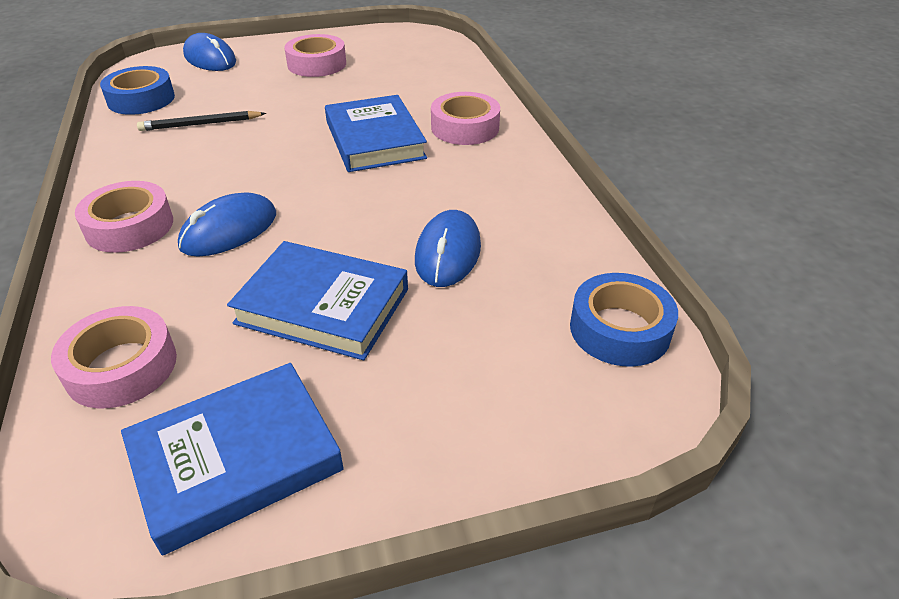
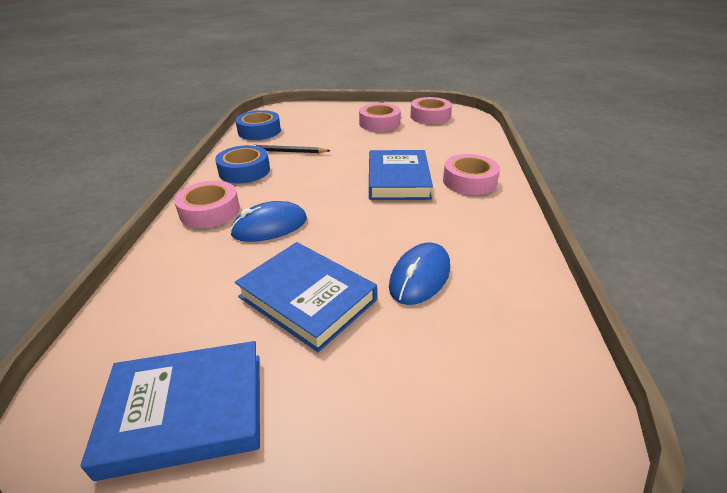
camera: 20 degrees right, 5 degrees down
pink tape [51,306,177,408] -> pink tape moved to [410,97,452,124]
blue mouse [183,33,236,71] -> none
blue tape [570,273,678,367] -> blue tape moved to [215,145,270,183]

